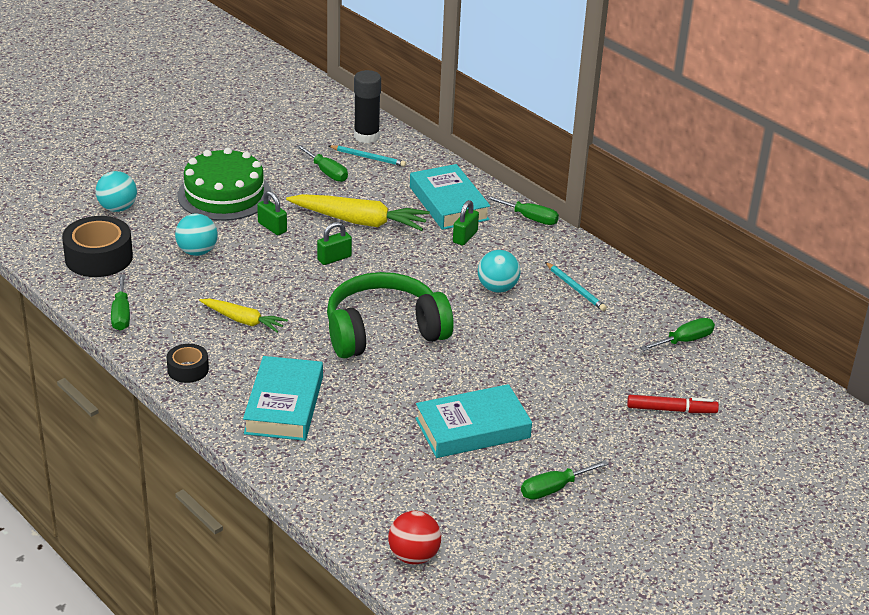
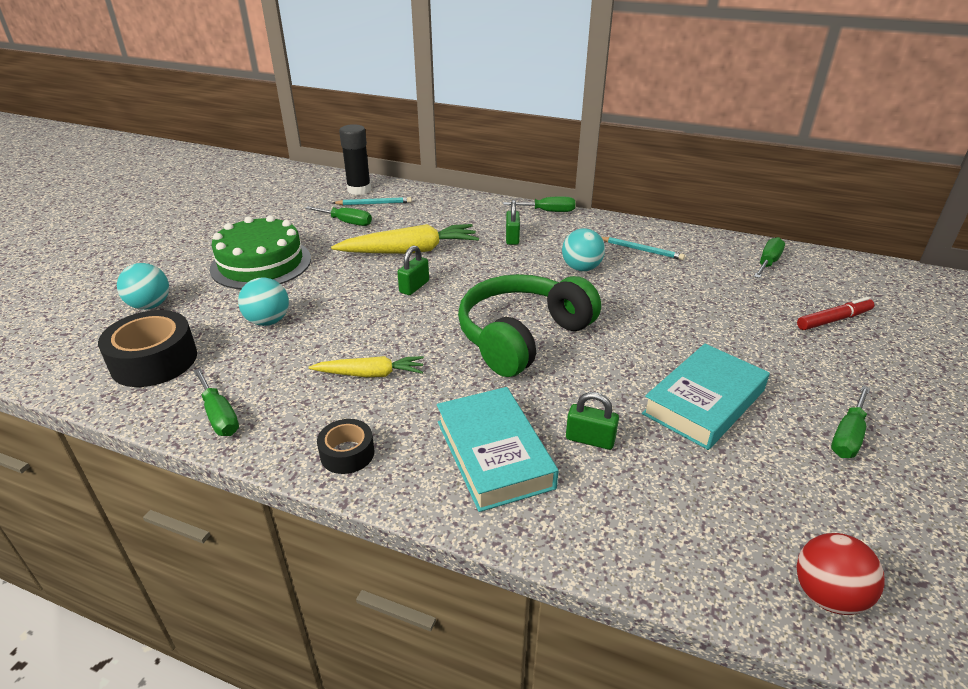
camera: 25 degrees left, 0 degrees up
green padlock [257,191,287,235] -> green padlock moved to [566,392,619,450]
turquoise book [410,164,490,230] -> none

